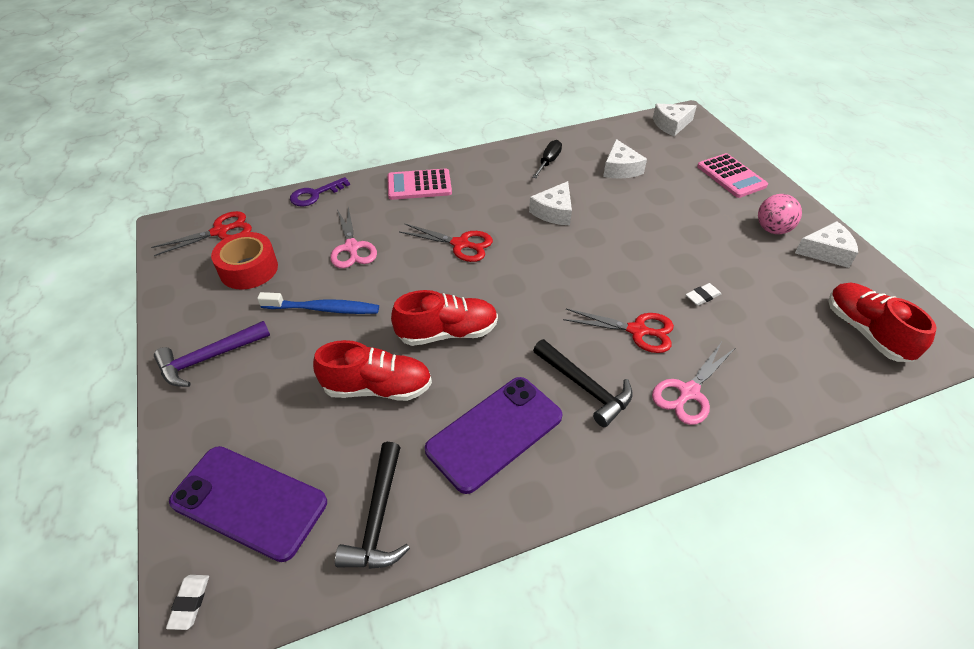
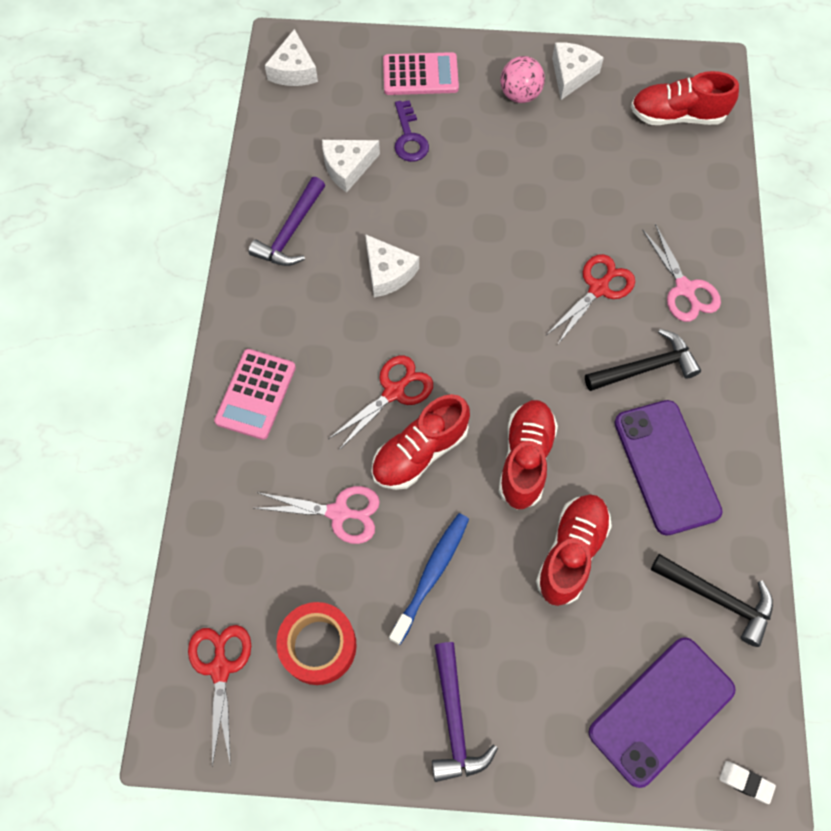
camera: 65 degrees left, 20 degrees up
purple key [290,177,350,206] -> purple key moved to [395,100,429,162]
black screwdriver [532,140,562,178] -> purple hammer [249,177,325,266]
white cheese [603,139,647,179] -> white cheese turned 135 degrees clockwise [322,140,380,193]
white eraser [685,283,721,306] -> none
none -> red shoe [371,394,470,490]

